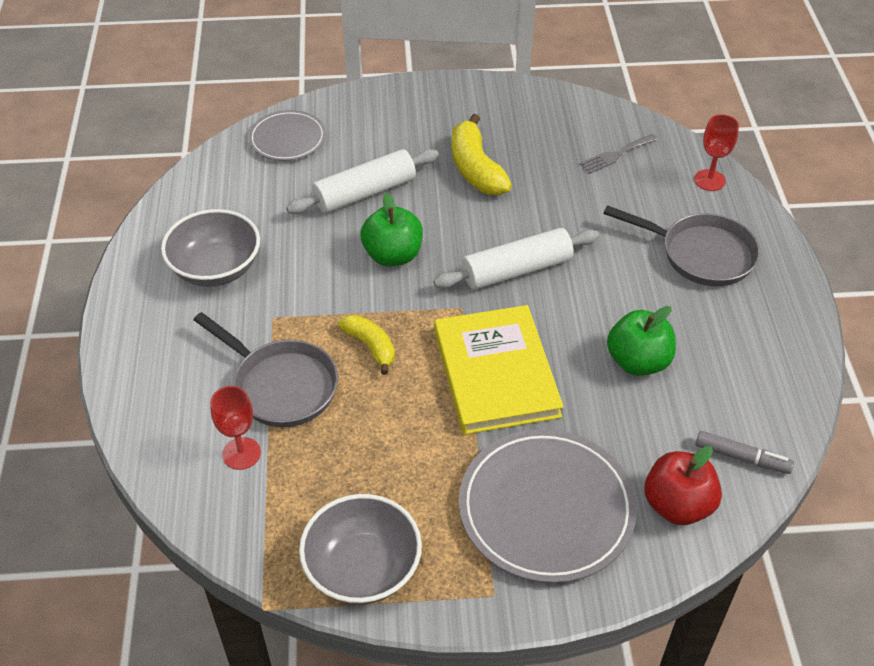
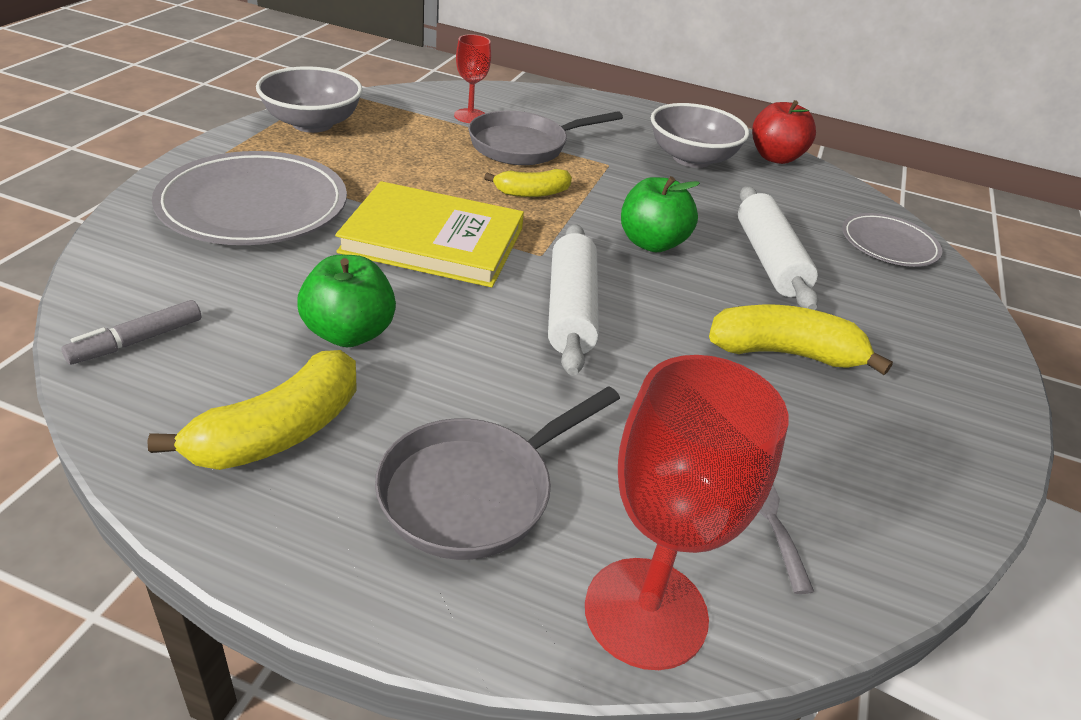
camera: 110 degrees right, 10 degrees down
red apple [644,446,722,525] -> red apple moved to [752,100,816,164]
red goblet [694,114,739,191] -> red goblet [585,355,788,670], size x1.87
none -> yellow banana [147,350,356,470]

